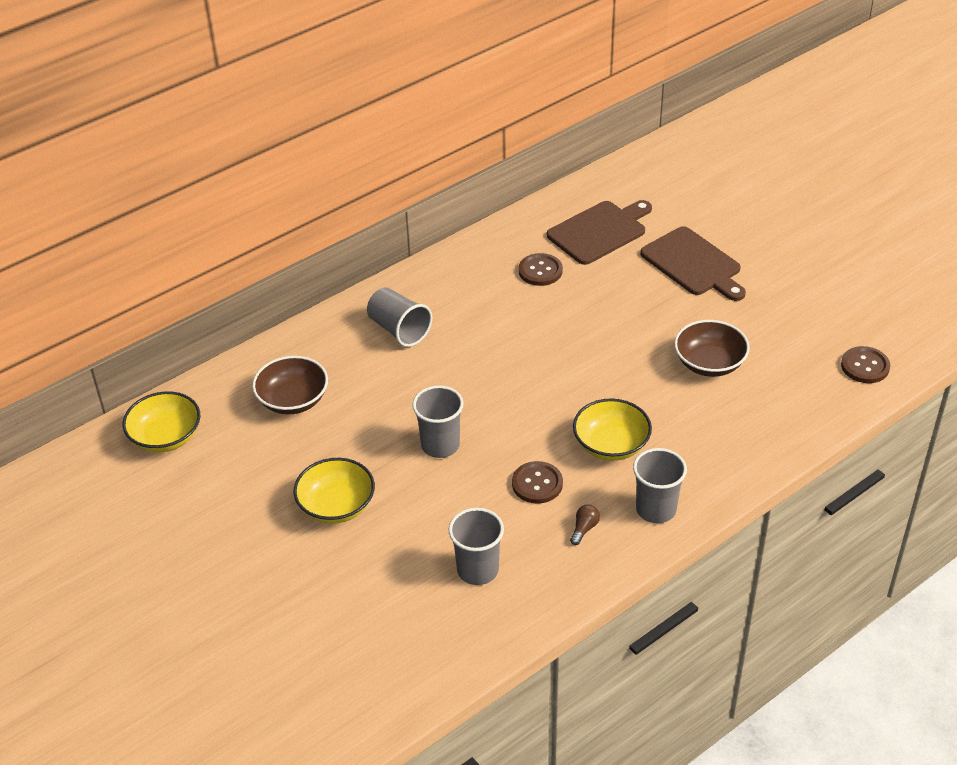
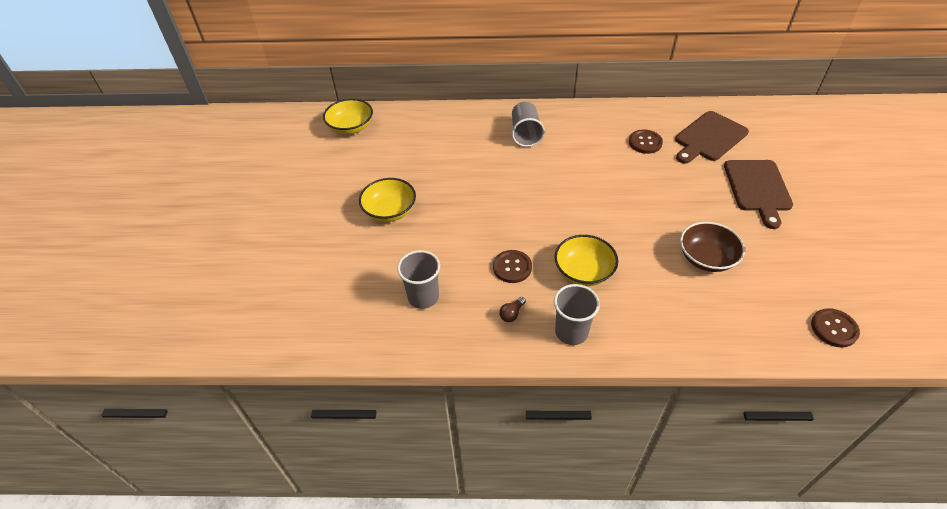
camera: 40 degrees right, 5 degrees up
brown bowl [252,356,328,415] -> none
grey cup [412,386,464,458] -> none
brown cutting board [547,200,652,265] -> brown cutting board turned 135 degrees clockwise [675,111,749,164]
brown light bulb [570,504,600,545] -> brown light bulb turned 150 degrees clockwise [499,297,526,322]

